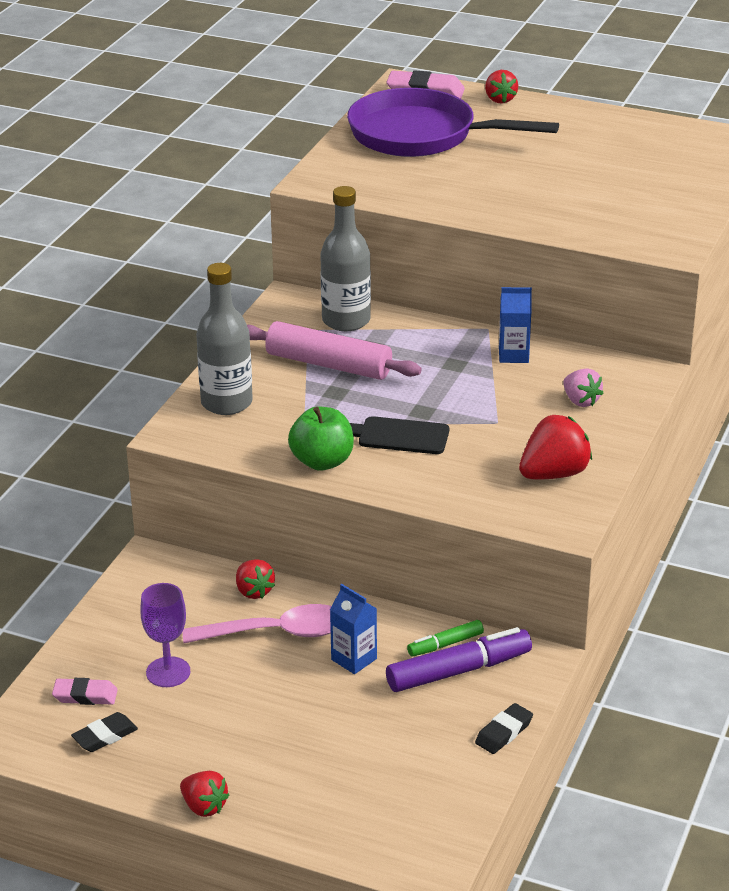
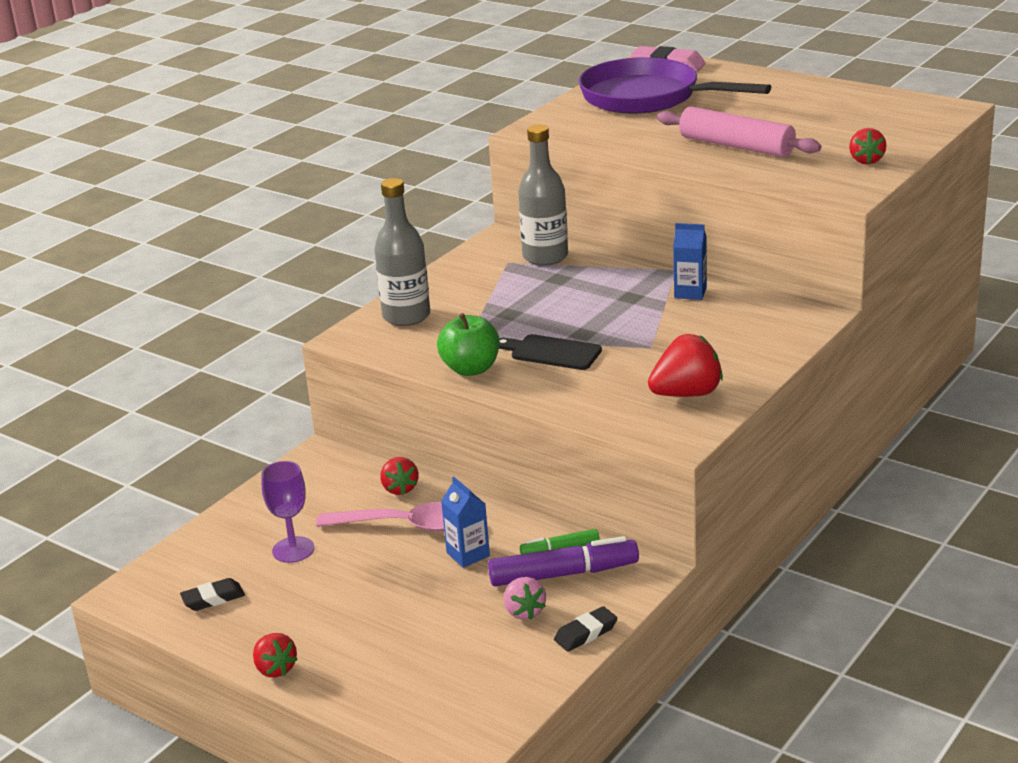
camera: 15 degrees right, 5 degrees down
pink eraser [52,678,118,705] -> none
pink rolling pin [247,321,422,380] -> pink rolling pin moved to [657,106,821,157]
red strawberry [485,70,518,104] -> red strawberry moved to [849,128,887,165]
pink strawberry [563,368,603,407] -> pink strawberry moved to [504,577,546,620]

